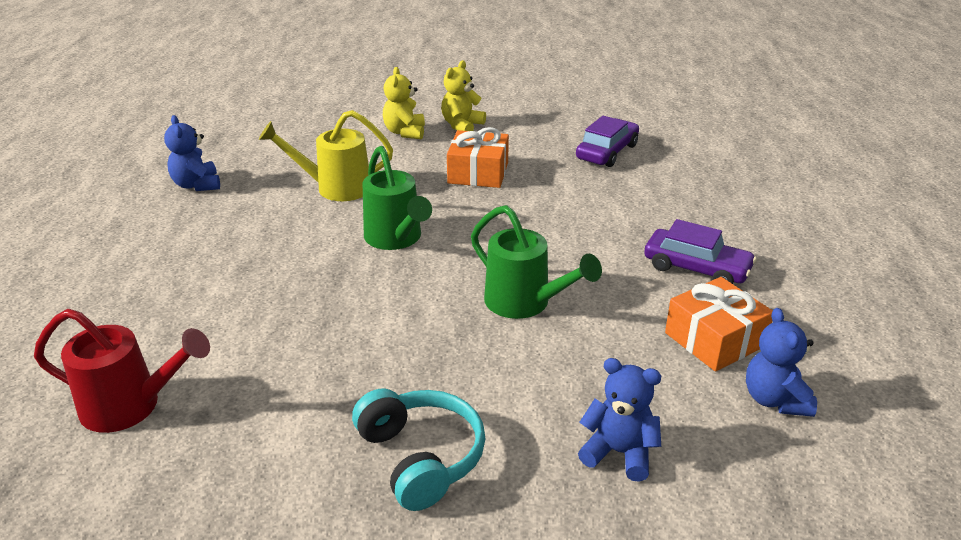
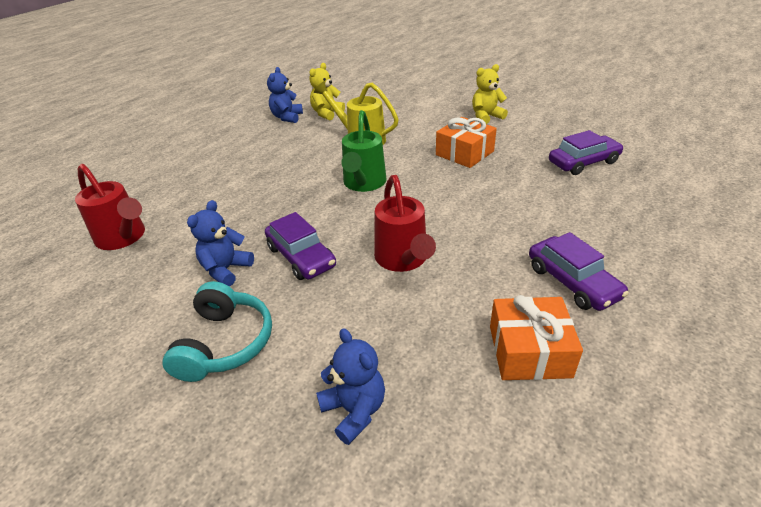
camera: 35 degrees right, 5 degrees up
yellow teddy bear [383,67,425,139] -> yellow teddy bear moved to [310,63,345,120]
green watering can [471,205,602,319] -> red watering can [374,175,436,272]
blue teddy bear [746,308,817,417] -> blue teddy bear moved to [187,200,254,287]
none -> purple car [265,212,336,280]

